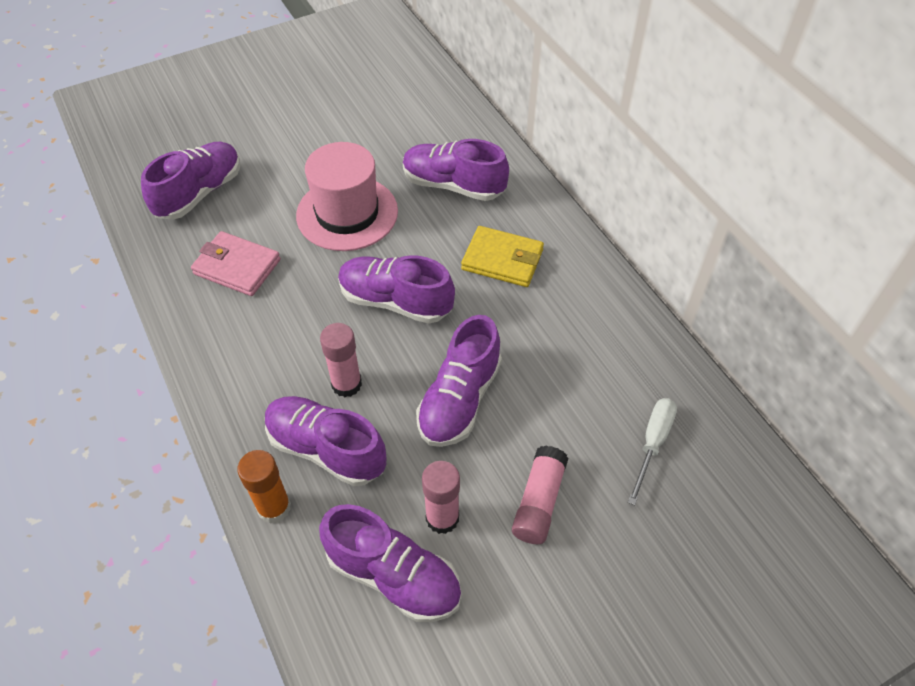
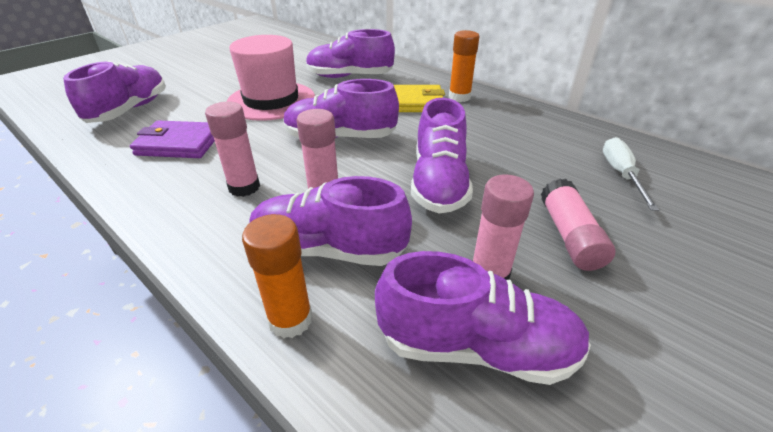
camera: 20 degrees left, 15 degrees down
pink wallet [191,231,281,296] -> purple wallet [130,120,215,158]
none -> pink glue stick [205,101,260,197]
none -> orange glue stick [449,30,479,102]

